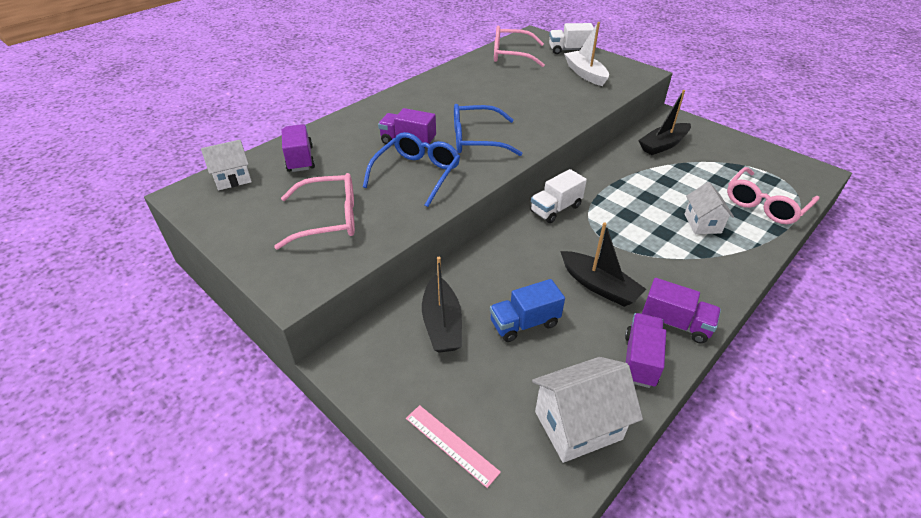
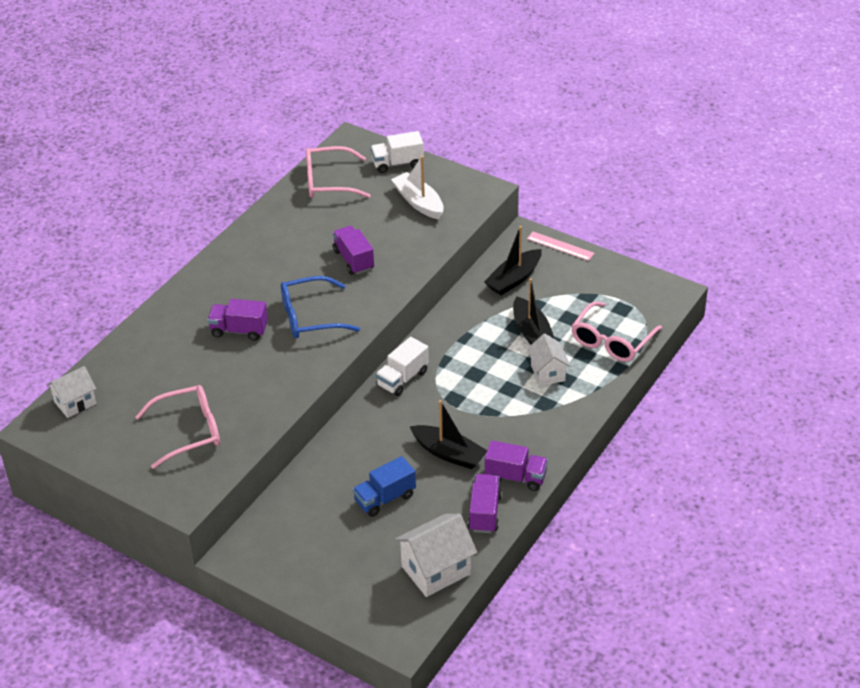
camera: 10 degrees left, 0 degrees up
purple truck [282,124,315,172] -> purple truck moved to [333,226,374,275]
blue glasses [363,132,460,207] -> none
pink ruler [406,405,501,488] -> pink ruler moved to [527,232,595,261]
black boat [422,257,462,353] -> black boat moved to [513,278,555,345]

